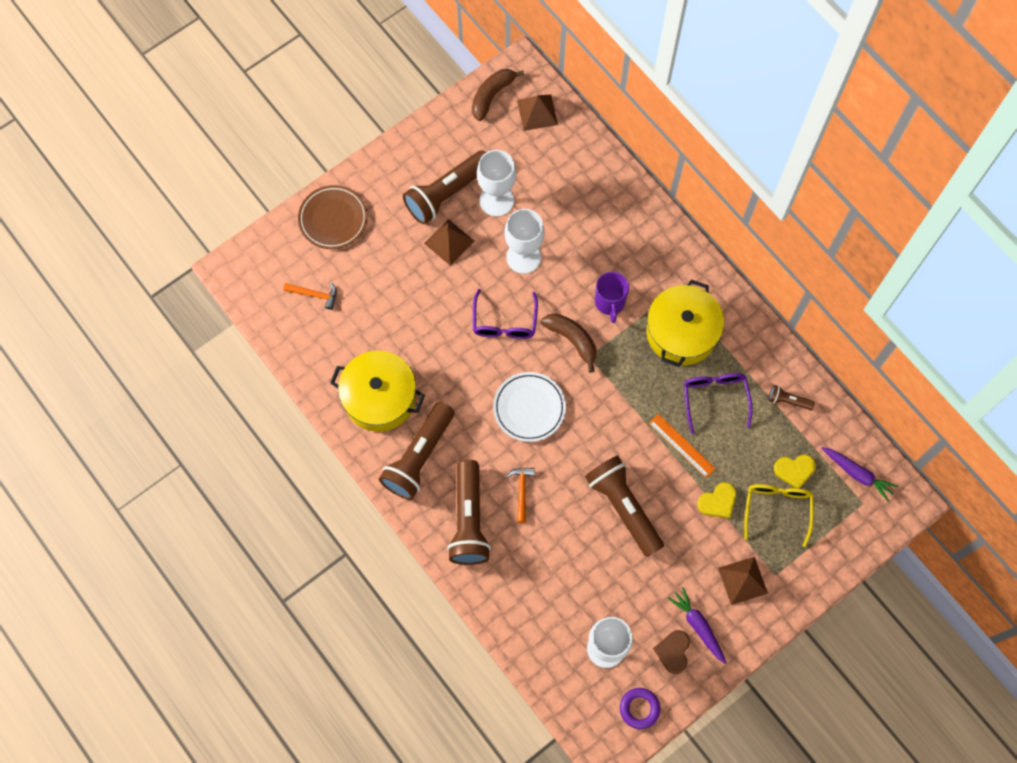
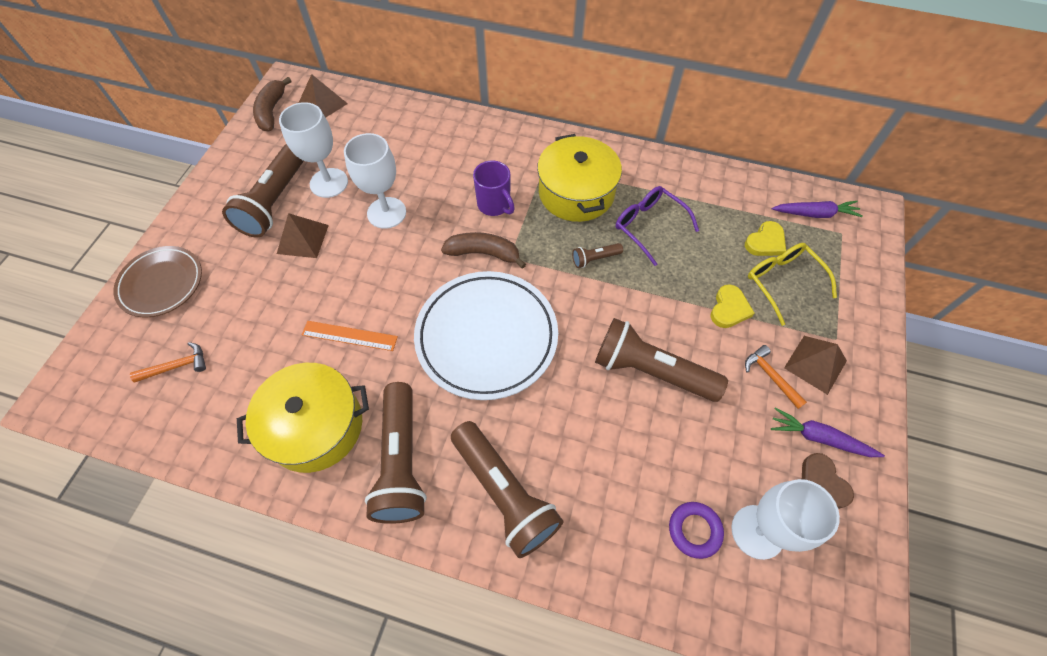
camera: 35 degrees left, 10 degrees down
purple glasses [473,289,538,339] -> none
white plate [493,372,566,442] -> white plate [414,271,558,400], size x1.62
orange hammer [506,468,535,523] -> orange hammer moved to [745,345,807,409]
purple ring [620,688,660,729] -> purple ring moved to [669,502,724,559]
orange ruler [649,414,716,478] -> orange ruler moved to [302,321,398,351]
brown flashlight [768,385,815,410] -> brown flashlight moved to [572,243,623,268]

